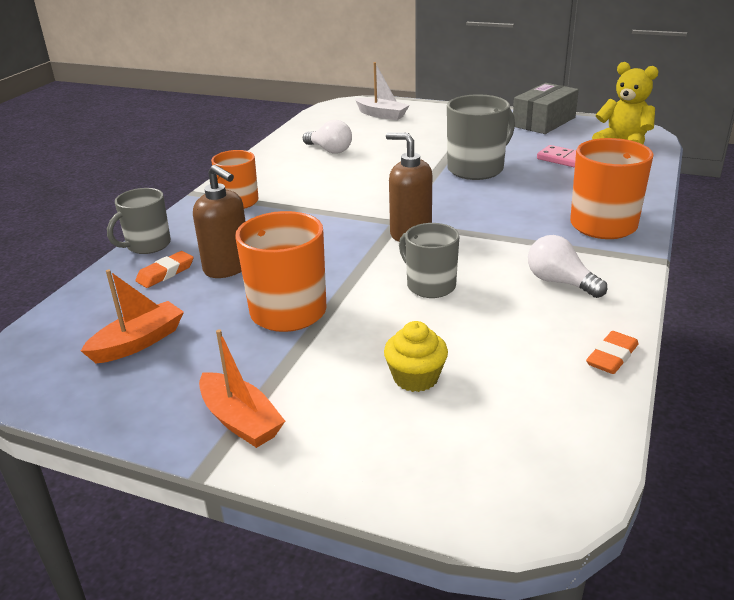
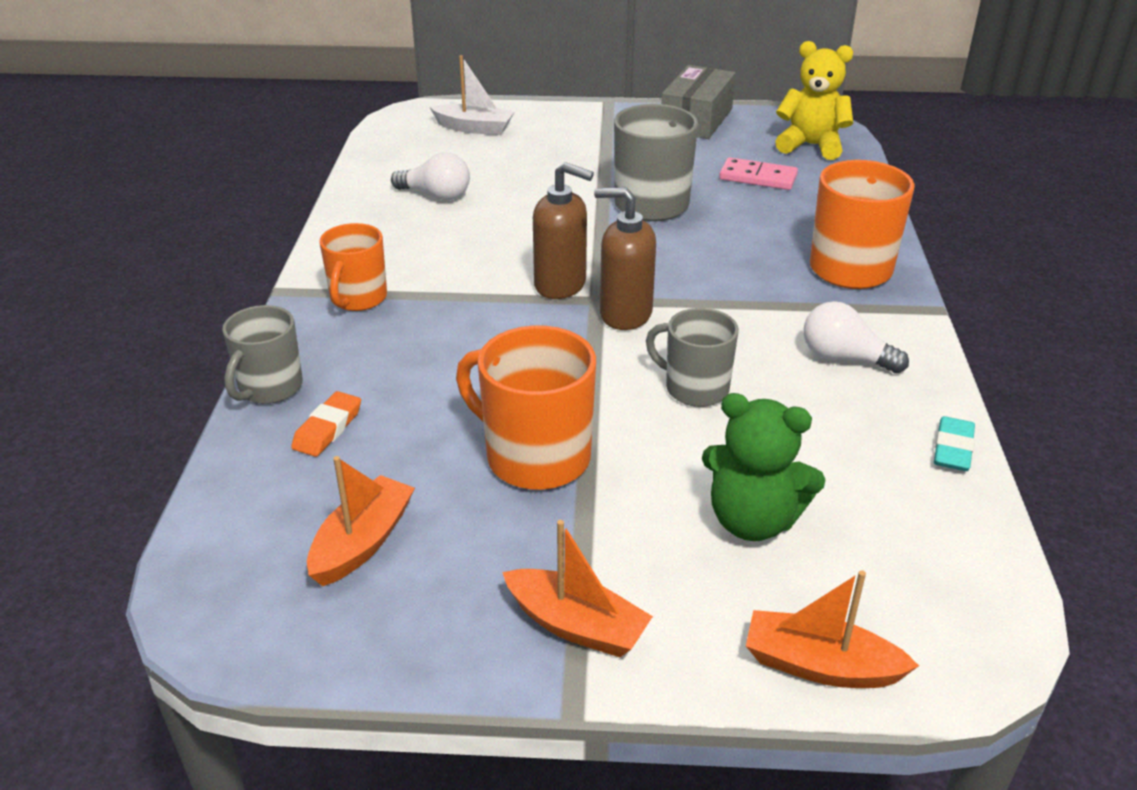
camera: 20 degrees left, 5 degrees up
brown soap dispenser [193,165,246,278] -> brown soap dispenser moved to [533,162,594,299]
yellow cupcake [384,321,448,392] -> green teddy bear [702,393,826,541]
orange eraser [586,331,639,374] -> turquoise eraser [934,416,975,471]
none -> orange boat [746,570,919,688]

